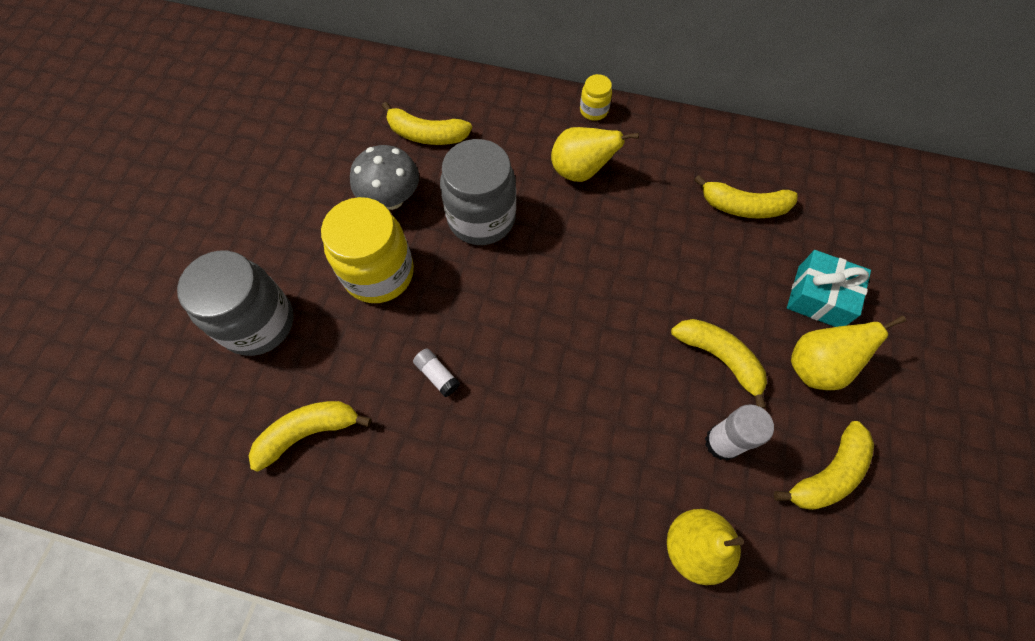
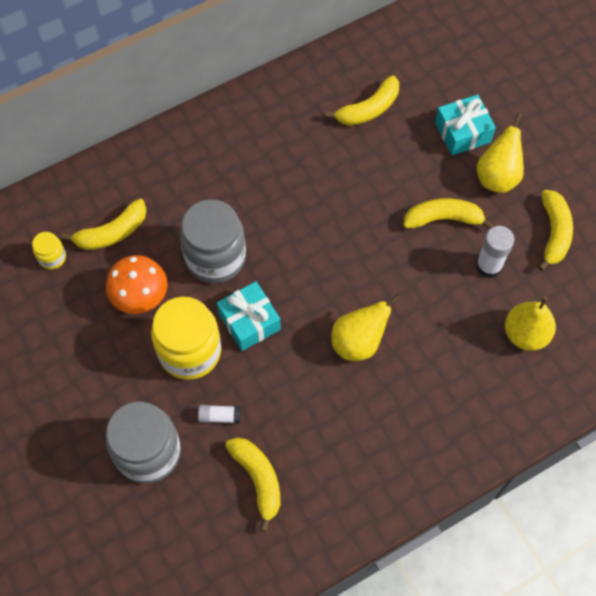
camera: 45 degrees left, 0 degrees up
yellow banana [249,401,371,472] -> yellow banana turned 135 degrees clockwise [225,437,280,532]
grey mushroom [350,145,419,210] -> orange mushroom [106,255,167,314]
white glue stick [413,348,460,397] -> white glue stick moved to [198,405,241,424]
yellow pear [551,127,639,182] -> yellow pear moved to [331,294,400,361]
yellow jar [580,74,612,121] -> yellow jar moved to [32,232,66,270]
none -> turquoise gift [217,281,281,351]

